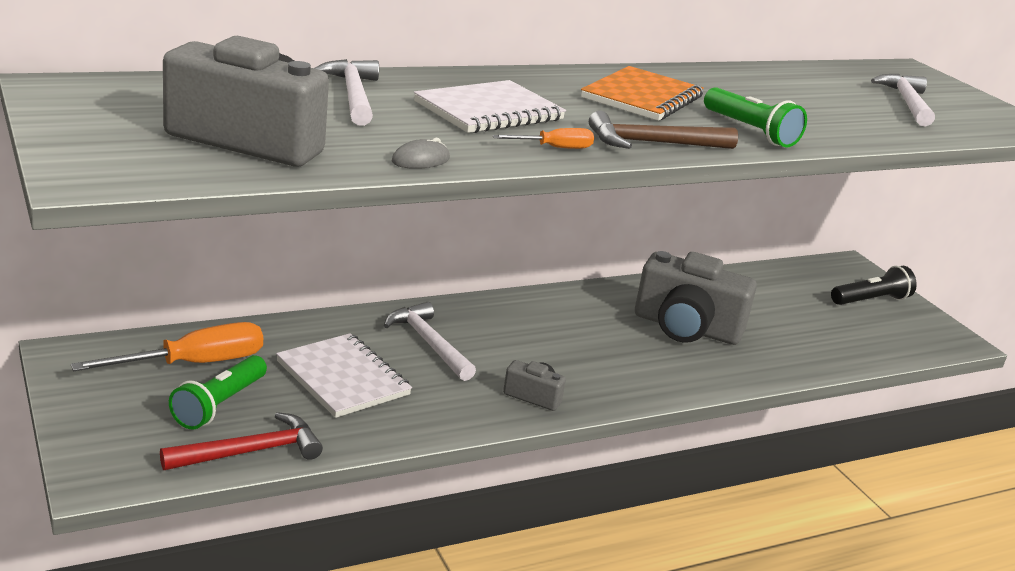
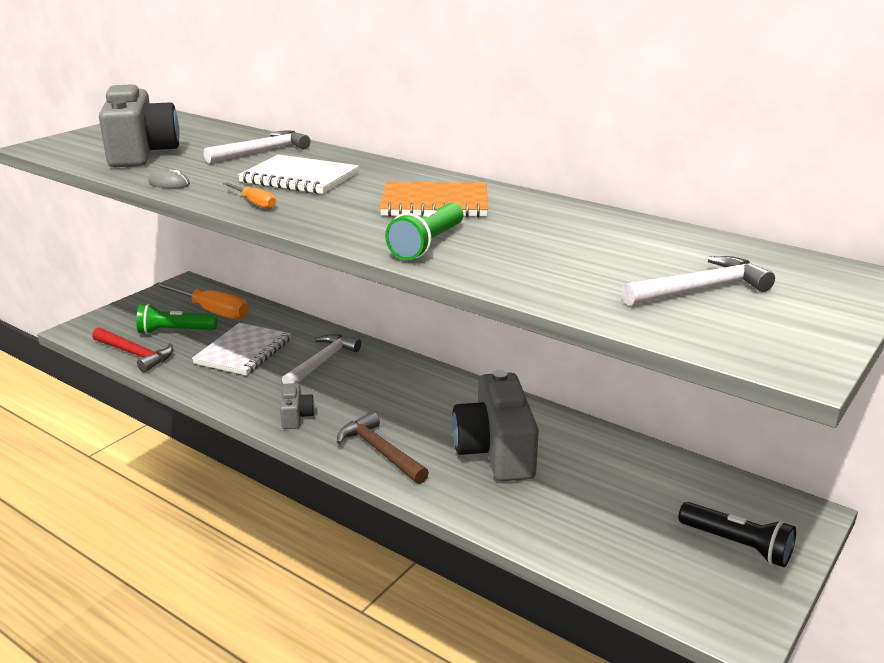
camera: 65 degrees right, 0 degrees up
brown hammer [589,111,738,149] -> brown hammer moved to [337,412,429,484]

